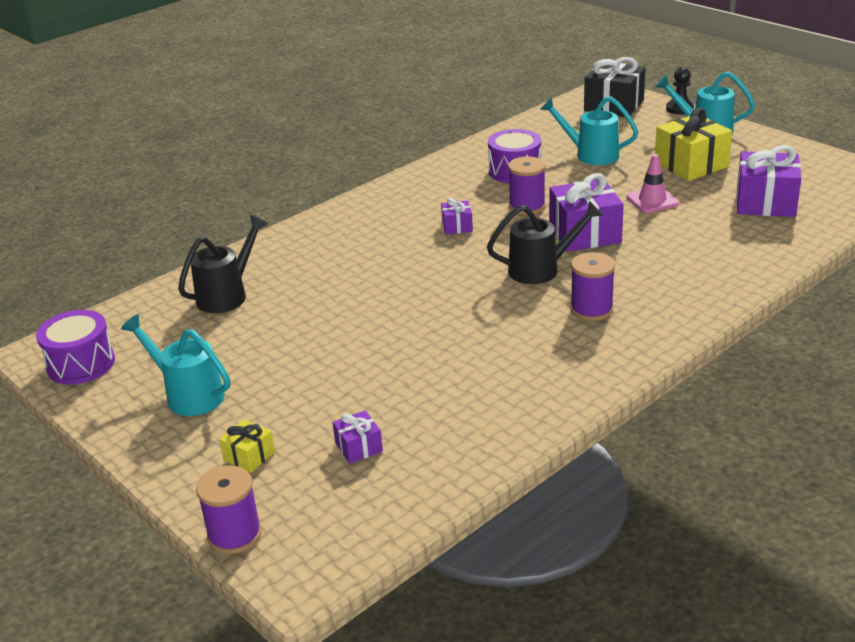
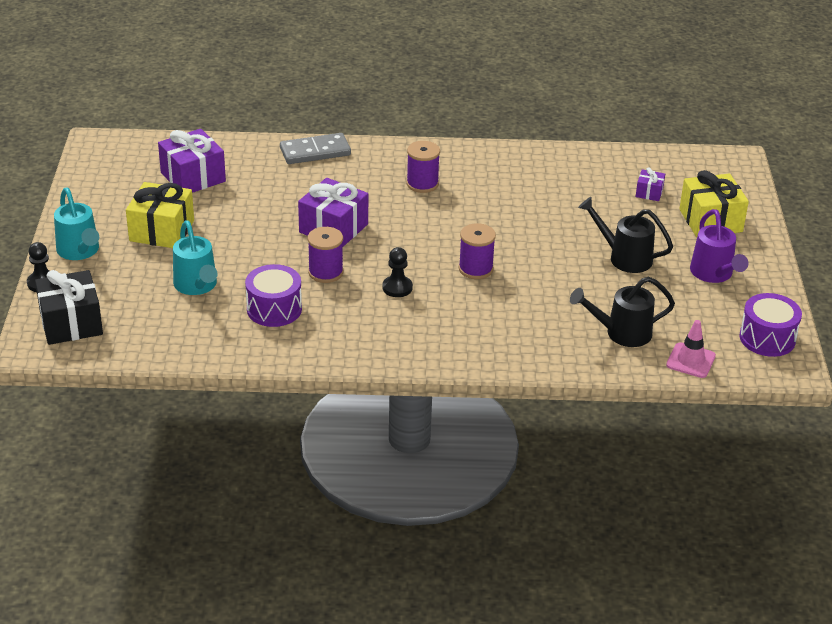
camera: 140 degrees left, 5 degrees up
turquoise watering can [121,314,230,416] -> purple watering can [690,209,748,283]
purple spool [196,465,262,554] -> purple spool moved to [459,223,496,279]
yellow gift [219,419,275,473] -> yellow gift [679,170,749,237], size x2.02
purple gift [441,198,473,235] -> black pawn [383,247,413,297]
black watering can [487,201,603,284] -> black watering can moved to [578,197,673,273]
pink traffic cone [626,154,679,213] -> pink traffic cone moved to [666,320,716,378]
none -> grey domino [280,133,351,164]

